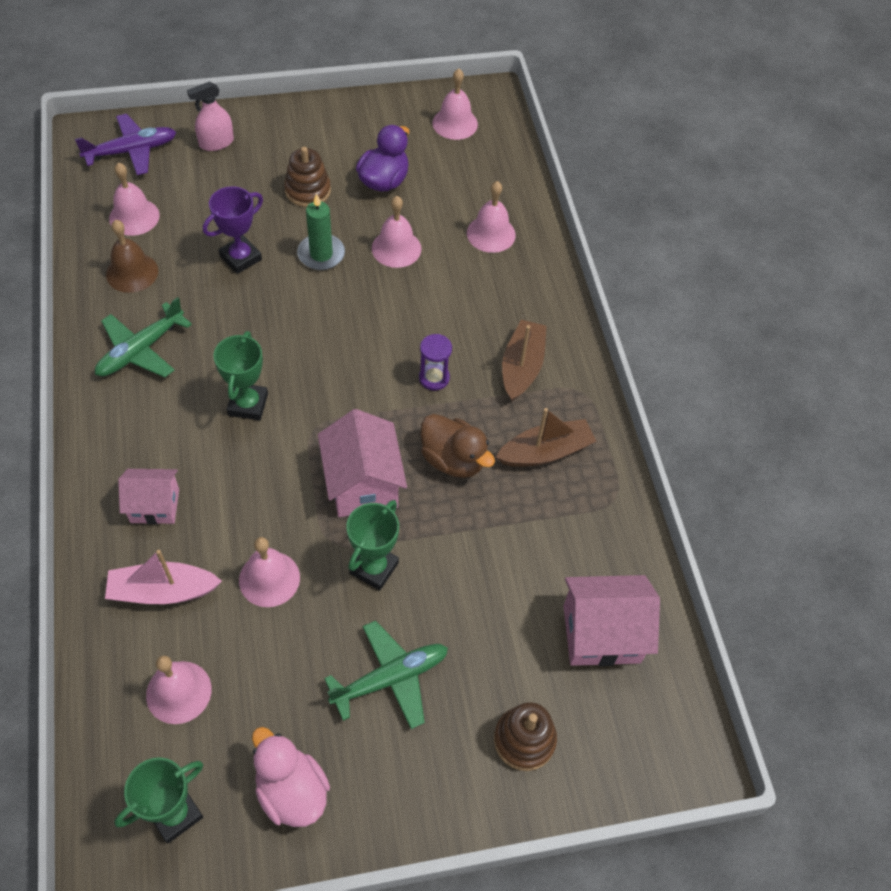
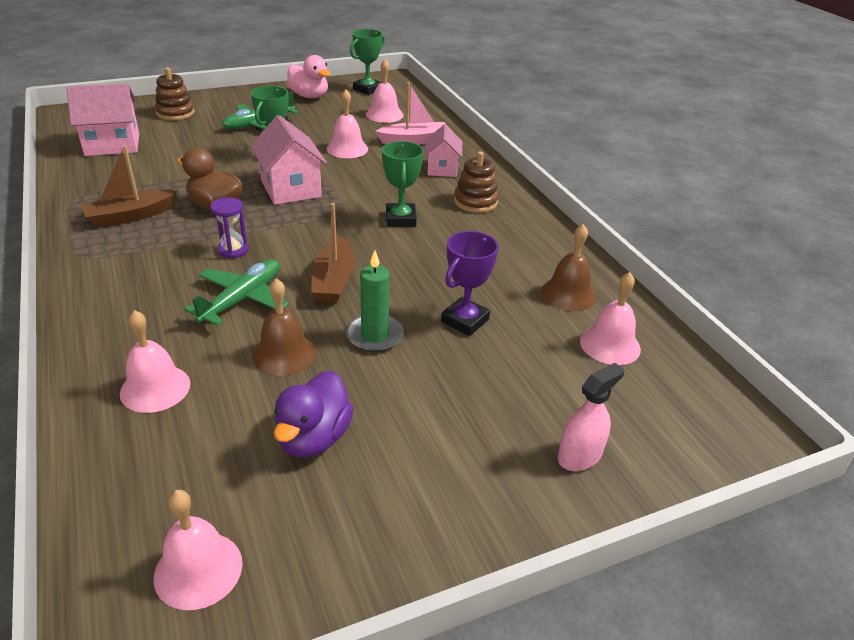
camera: 170 degrees right, 20 degrees down
purple plane [75,114,176,175] -> none
green plane [95,297,192,378] -> green plane moved to [184,259,289,326]
pink house [118,469,179,524] -> pink house turned 75 degrees counterclockwise [424,124,462,177]
brown stacking toy [284,147,331,207] -> brown stacking toy moved to [454,151,499,213]
pink bell [372,196,421,268] -> brown bell [252,278,316,376]
brown boat [502,320,547,401] -> brown boat moved to [311,203,355,303]

